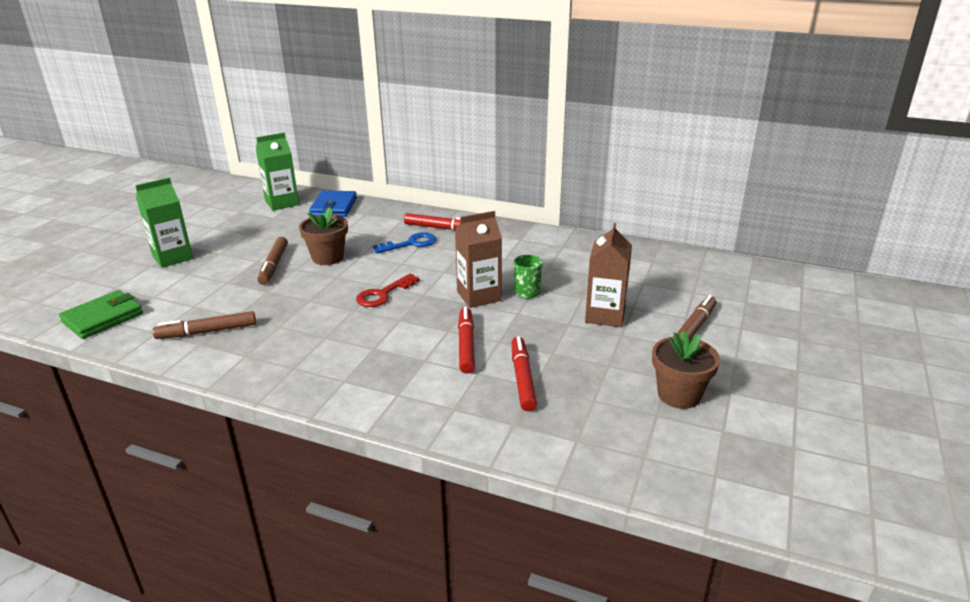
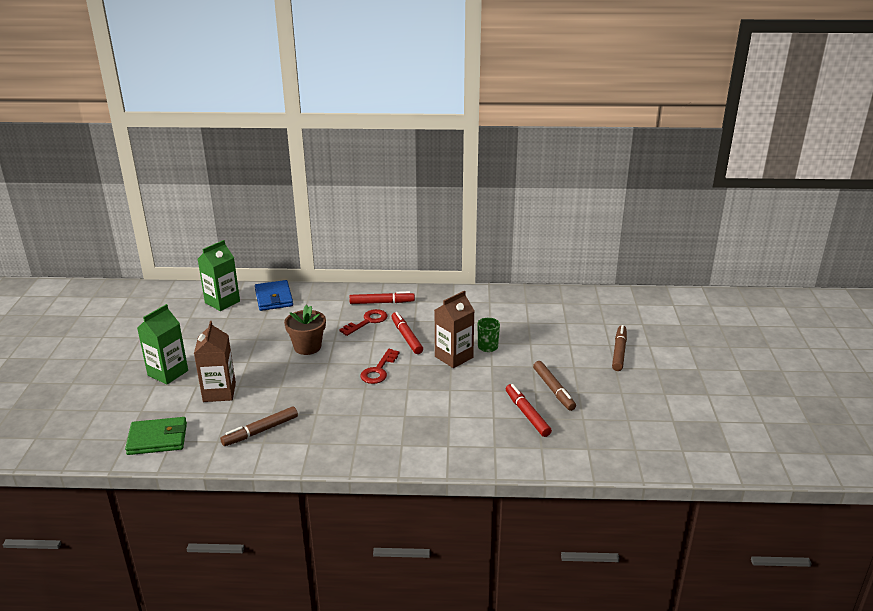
camera: 20 degrees left, 0 degrees up
green wallet [59,290,143,339] -> green wallet turned 60 degrees clockwise [125,417,187,455]
brown marker [257,237,288,285] -> brown marker moved to [533,361,576,411]
blue key [373,232,436,254] -> red key [339,309,387,336]
red marker [458,307,475,374] -> red marker moved to [391,312,423,354]
brown carton [585,223,632,327] -> brown carton moved to [194,321,236,402]
brown flower pot [652,331,720,409] -> none

